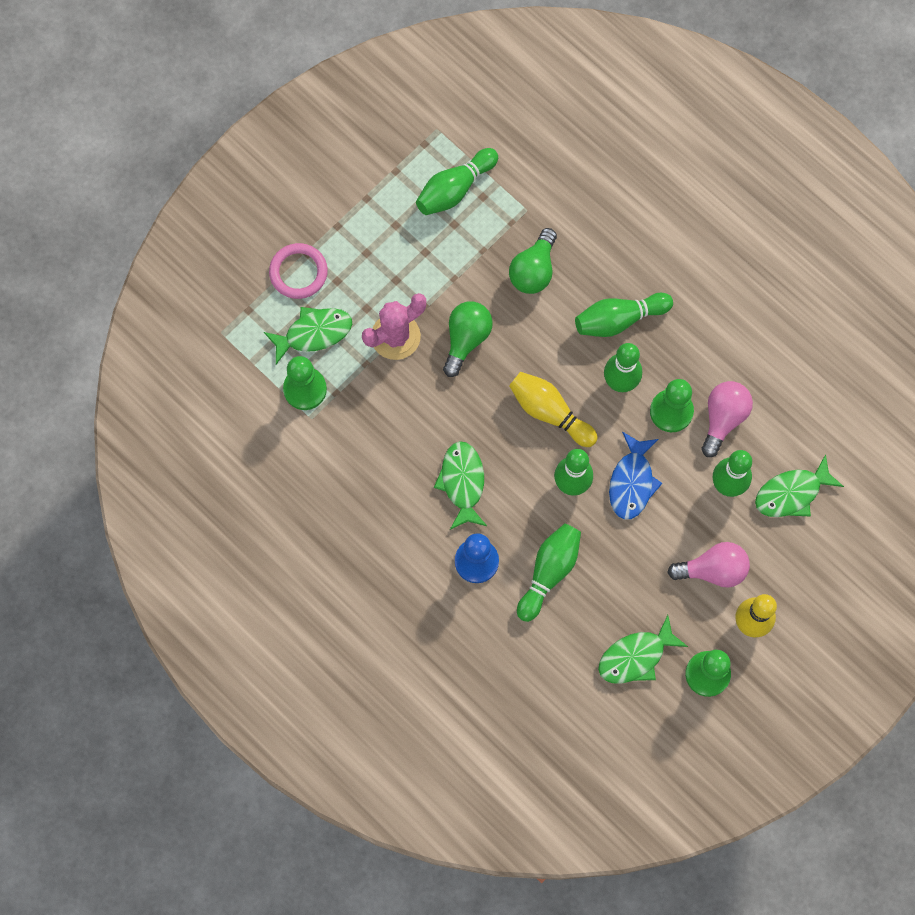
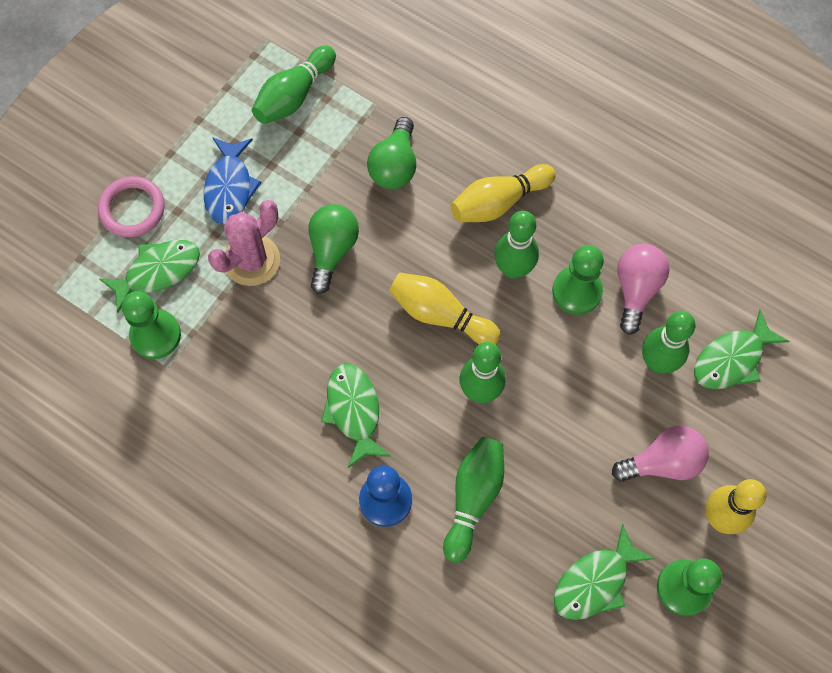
camera: 10 degrees left, 5 degrees down
green bowling pin [575,293,673,337] -> yellow bowling pin [451,164,556,222]
blue fish [609,432,662,520] -> blue fish moved to [204,137,262,225]

